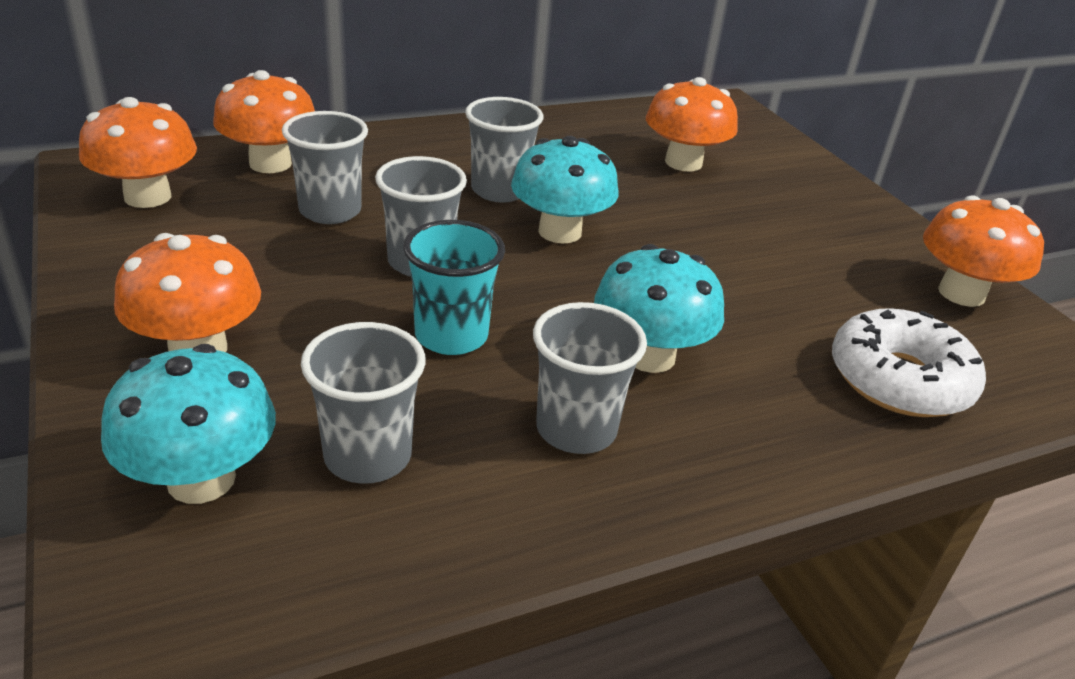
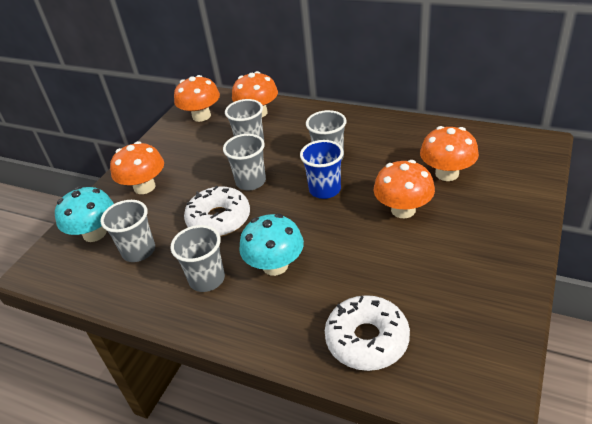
camera: 55 degrees right, 5 degrees up
turquoise cup [403,220,505,355] -> white donut [184,186,250,237]
turquoise mushroom [511,136,619,243] -> blue cup [300,140,344,199]
orange mushroom [923,195,1044,307] -> orange mushroom moved to [374,160,435,218]

